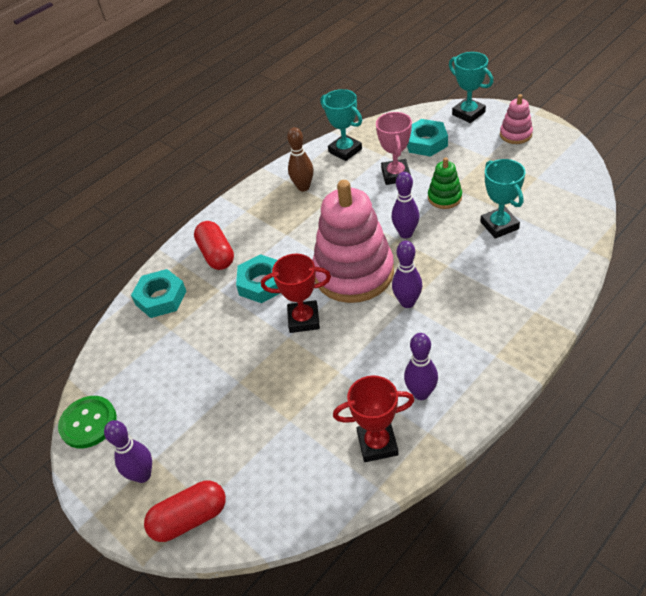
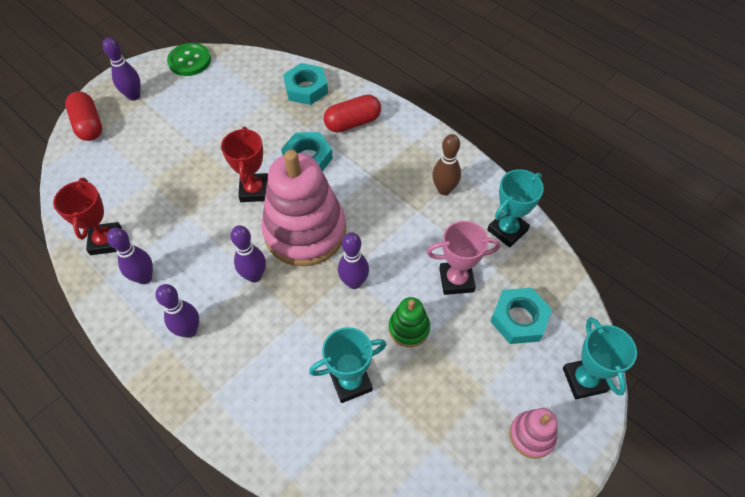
camera: 85 degrees right, 10 degrees up
turquoise trophy [449,52,493,123] -> turquoise trophy turned 60 degrees counterclockwise [563,317,637,399]
none -> purple bowling pin [156,284,199,338]

